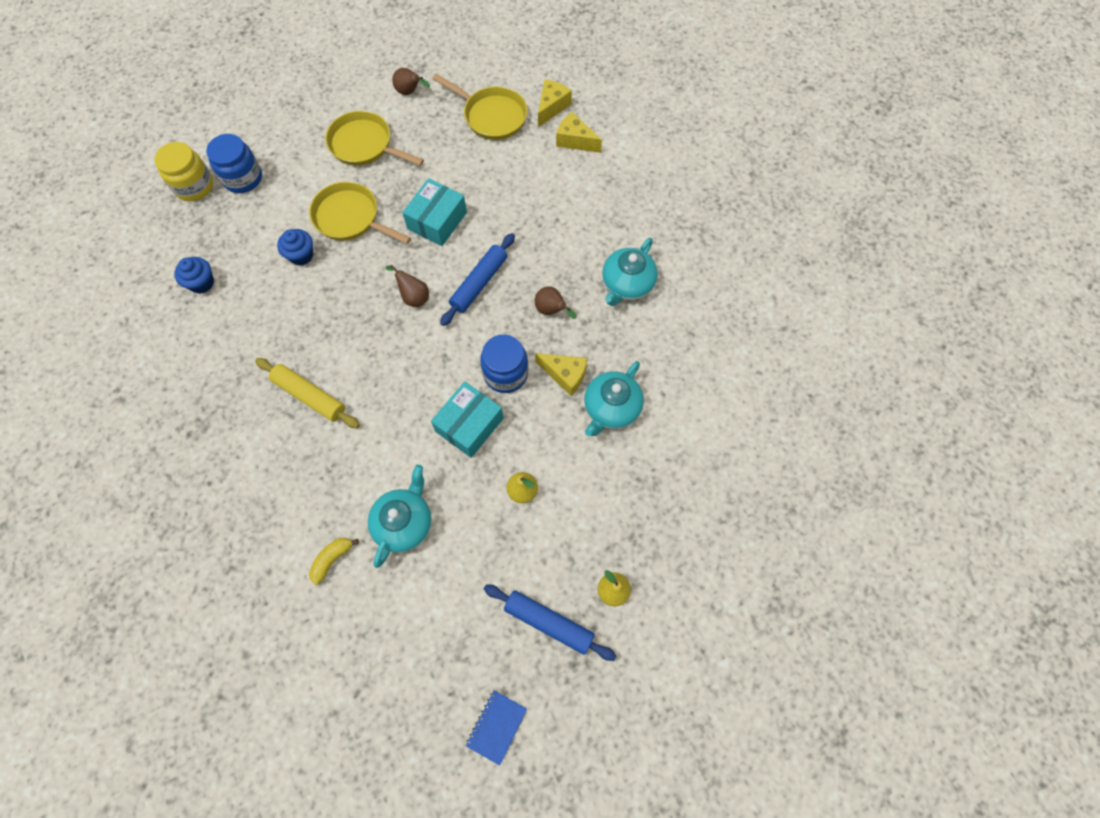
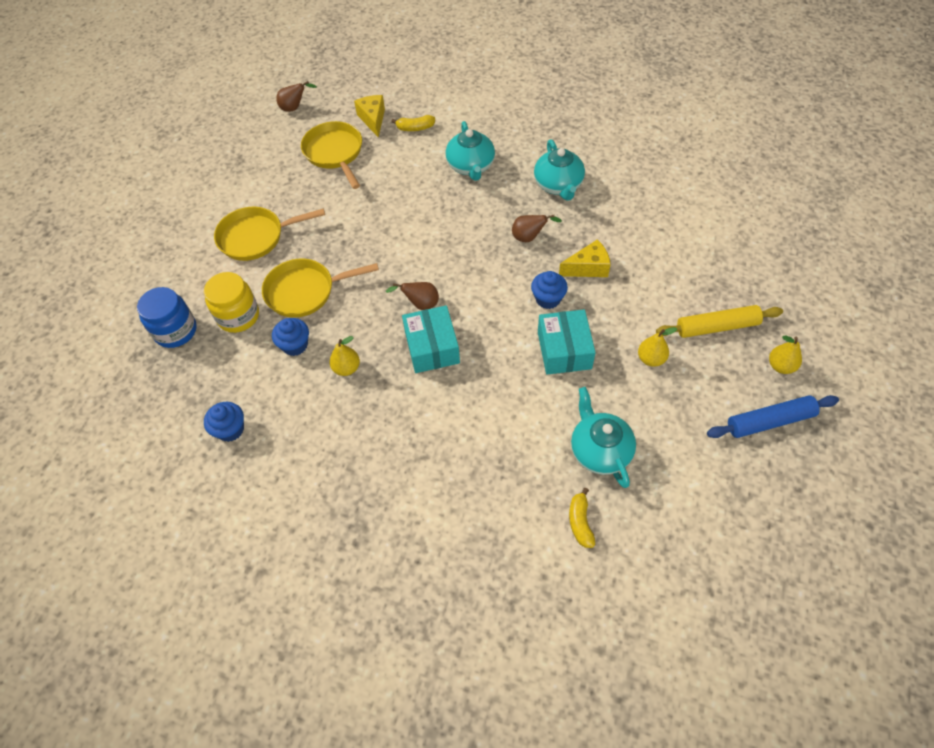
camera: 40 degrees left, 10 degrees down
yellow jar [155,142,213,201] -> yellow jar moved to [204,272,259,333]
yellow rolling pin [255,358,360,428] -> yellow rolling pin moved to [656,305,783,338]
brown pear [392,68,430,95] -> brown pear moved to [276,81,317,112]
turquoise box [402,178,467,246] -> turquoise box moved to [402,305,460,373]
yellow pan [432,74,527,140] -> yellow pan turned 105 degrees counterclockwise [301,121,362,189]
blue rolling pin [440,233,515,326] -> none
blue notebook [466,690,527,766] -> none
blue jar [480,334,528,393] -> blue cupcake [531,271,568,309]
yellow cheese [556,112,602,153] -> yellow banana [391,115,435,131]
turquoise teapot [584,361,644,436] -> turquoise teapot moved to [446,121,495,181]
none -> yellow pear [329,336,360,376]

